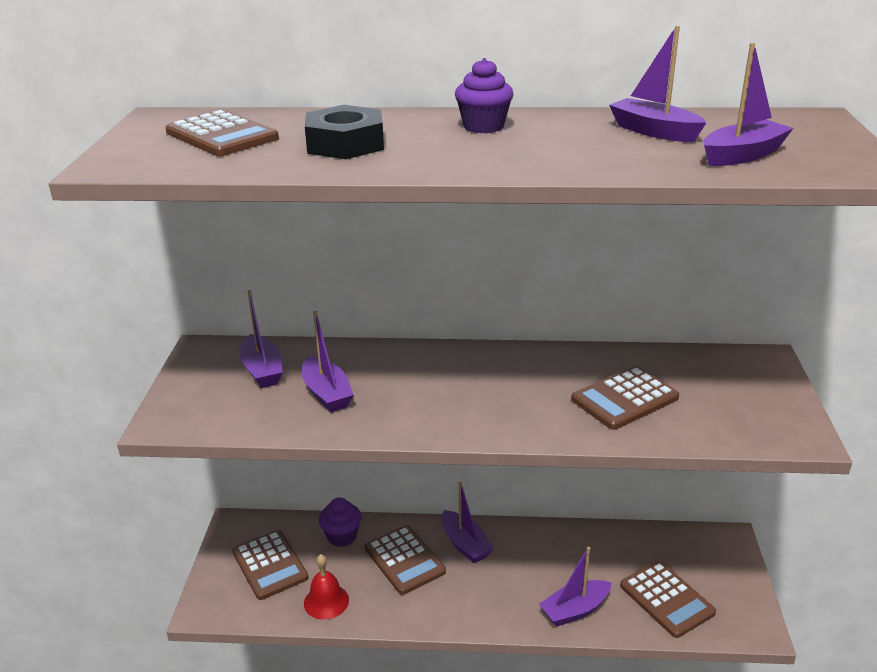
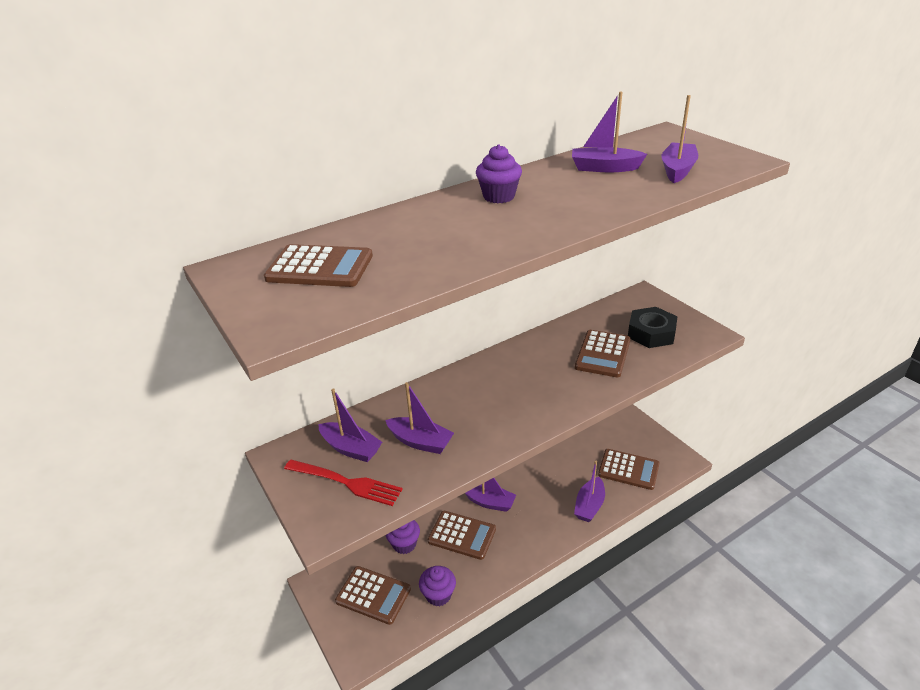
camera: 35 degrees left, 5 degrees up
red bell [304,554,349,620] -> purple cupcake [419,566,456,606]
black nut [305,105,384,159] -> black nut moved to [628,307,678,348]
none -> red fork [284,460,403,506]

